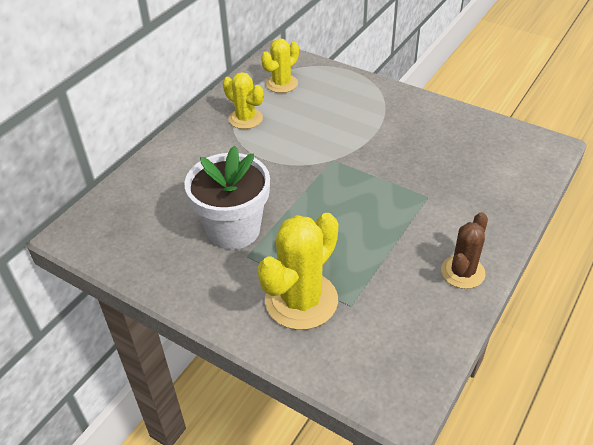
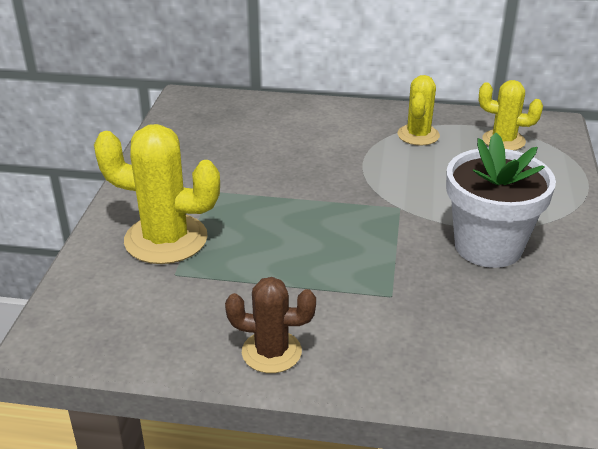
camera: 65 degrees right, 10 degrees down
white flower pot [184,146,270,250] -> white flower pot moved to [446,132,556,268]

